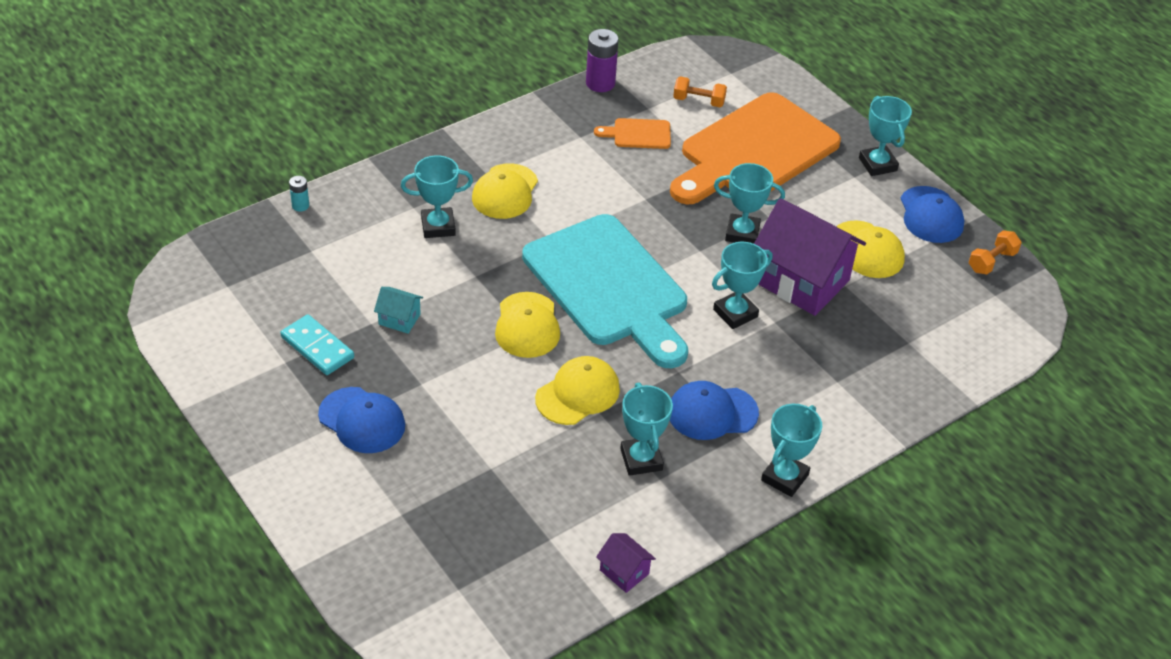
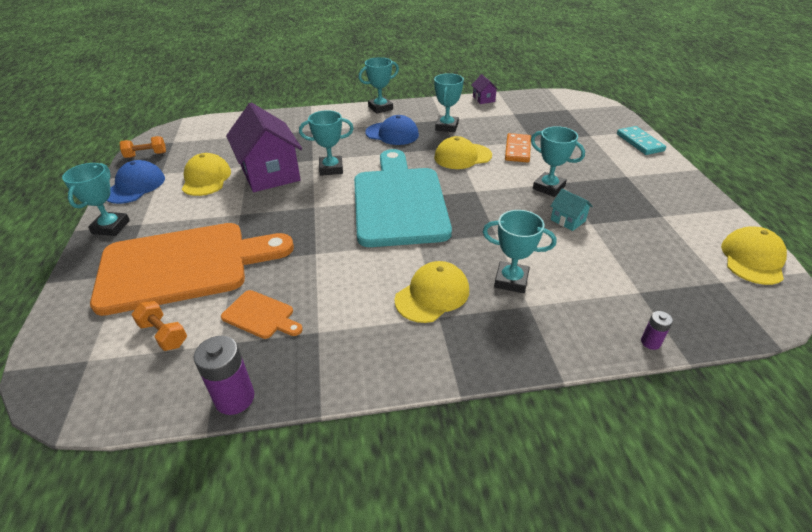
camera: 150 degrees left, 5 degrees down
turquoise domino [280,314,354,375] -> turquoise domino moved to [617,126,666,155]
turquoise battery [289,176,309,212] -> purple battery [641,311,673,350]
blue cap [318,387,405,453] -> none
yellow cap [495,292,560,358] -> yellow cap moved to [721,227,787,285]
turquoise trophy [714,163,785,244] -> turquoise trophy moved to [531,126,585,197]
none -> orange domino [505,133,531,162]

